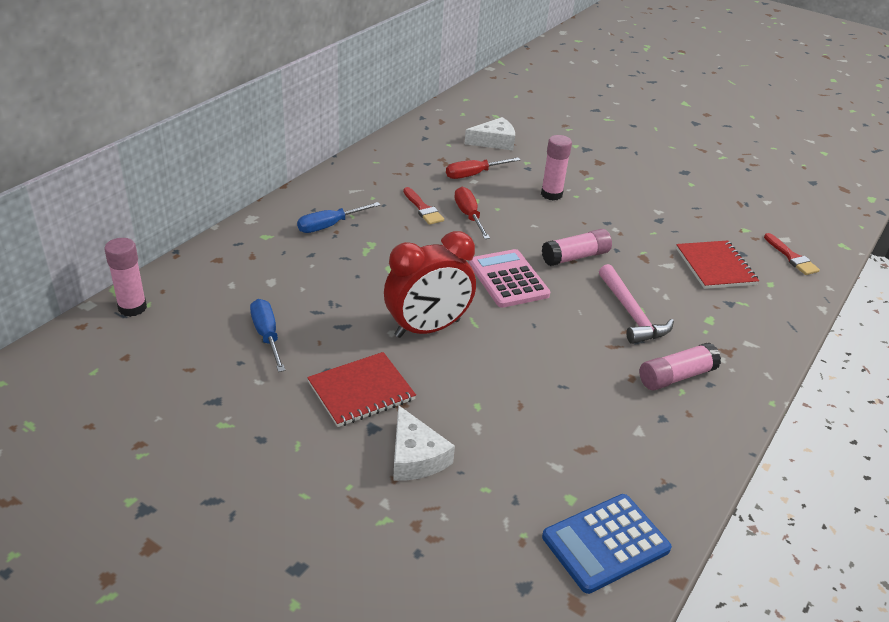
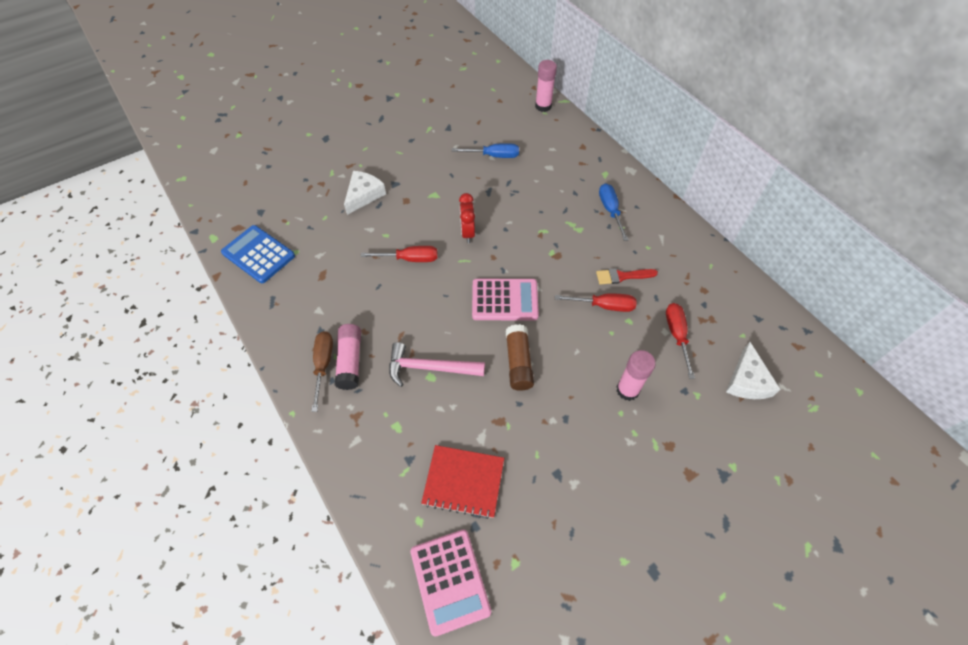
camera: 115 degrees right, 20 degrees up
red notebook [307,352,416,427] -> none
red clock [384,231,476,338] -> red clock [459,193,475,243], size x0.56
white cheese [393,405,455,481] -> white cheese turned 120 degrees clockwise [344,171,386,215]
pink glue stick [542,229,612,266] -> brown glue stick [505,324,534,391]
blue calculator [542,494,672,594] -> blue calculator turned 45 degrees counterclockwise [221,225,295,283]
red brush [764,233,820,275] -> pink calculator [411,530,491,637]
none -> brown screwdriver [311,331,333,412]
none -> red screwdriver [361,246,438,262]

